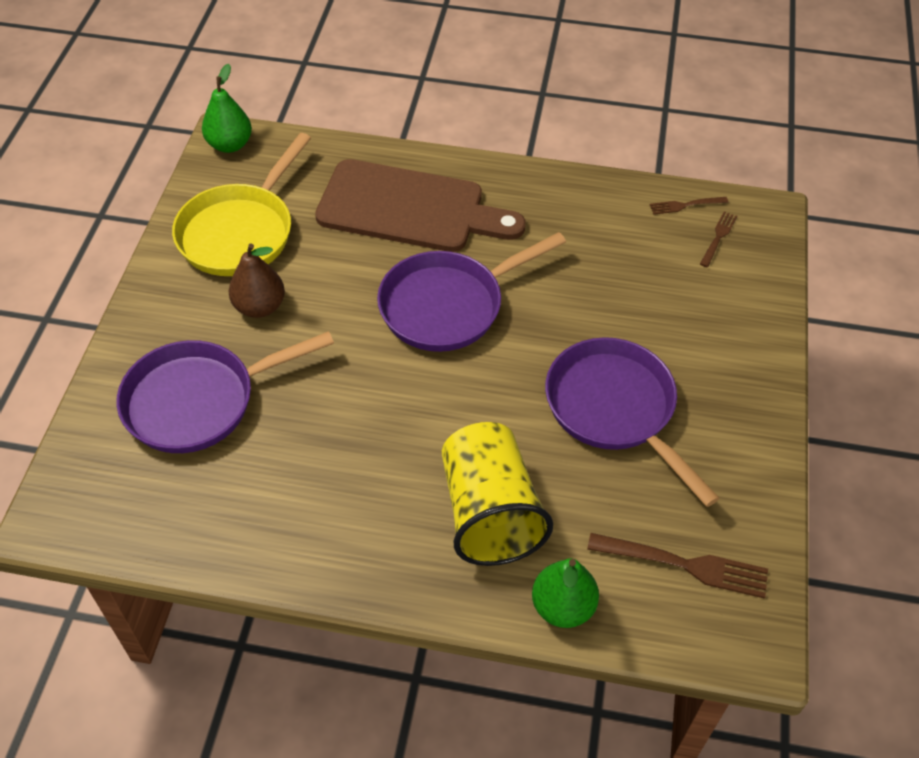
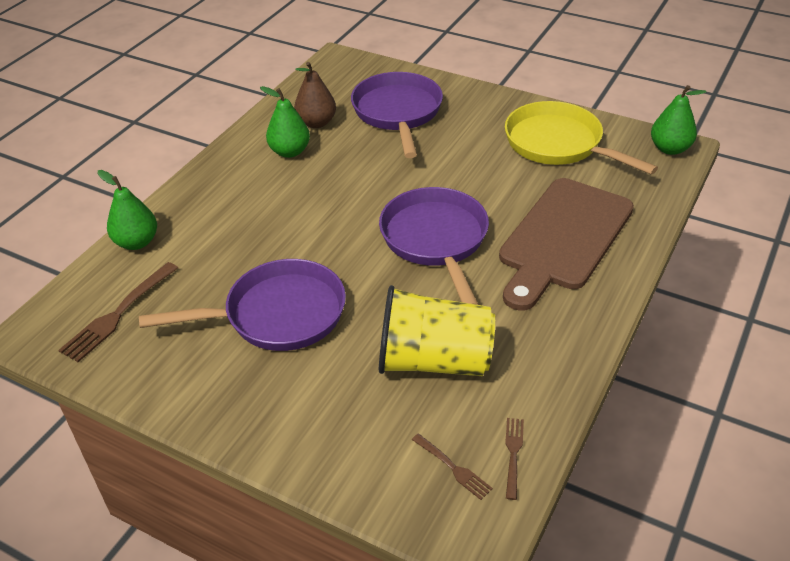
camera: 110 degrees right, 10 degrees down
brown pear [229,244,285,318] -> brown pear moved to [294,62,336,128]
yellow cup [442,422,553,566] -> yellow cup moved to [379,285,495,376]
none -> green pear [260,86,310,158]

